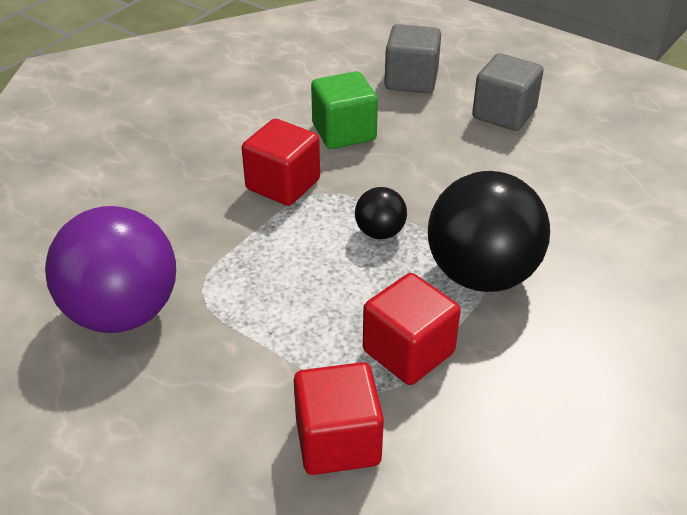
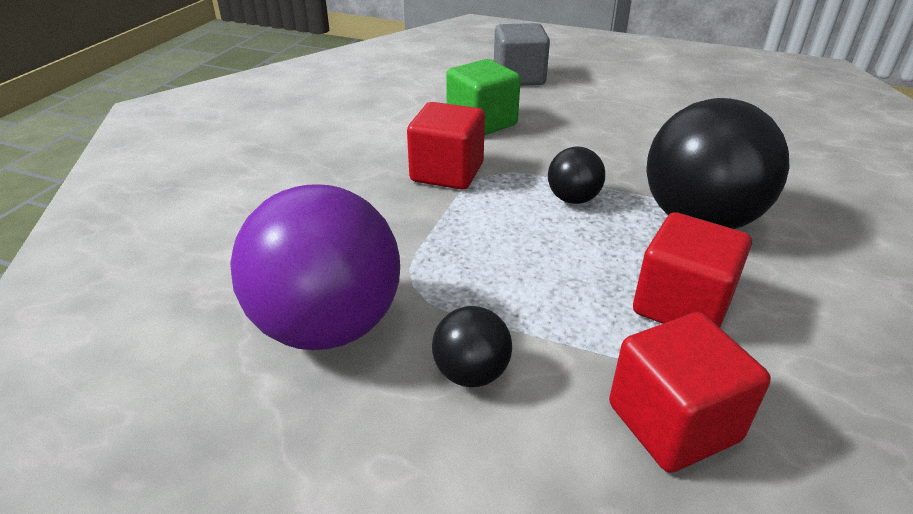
camera: 15 degrees left, 5 degrees down
grey cube [472,53,544,131] -> none
none -> black ball [432,306,512,387]

